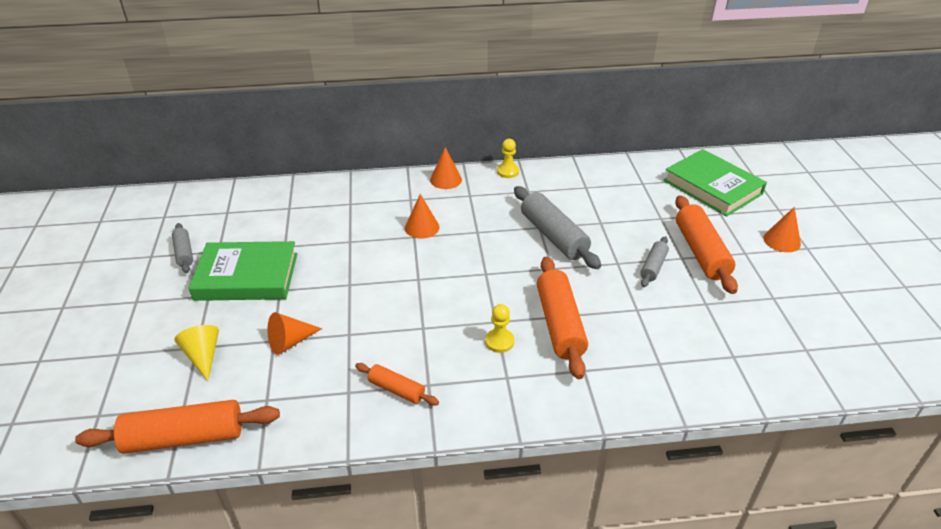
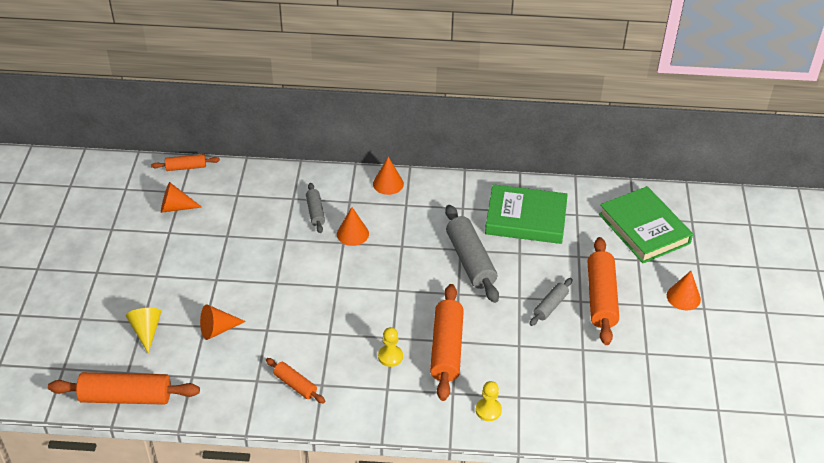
camera: 10 degrees right, 5 degrees up
grey rolling pin [172,223,193,273] -> grey rolling pin moved to [306,183,325,233]
green book [189,241,297,301] -> green book moved to [485,184,568,244]
yellow pawn [497,139,519,178] -> yellow pawn moved to [476,381,502,421]
none -> orange rolling pin [151,154,220,171]
none -> orange cone [161,182,202,213]

